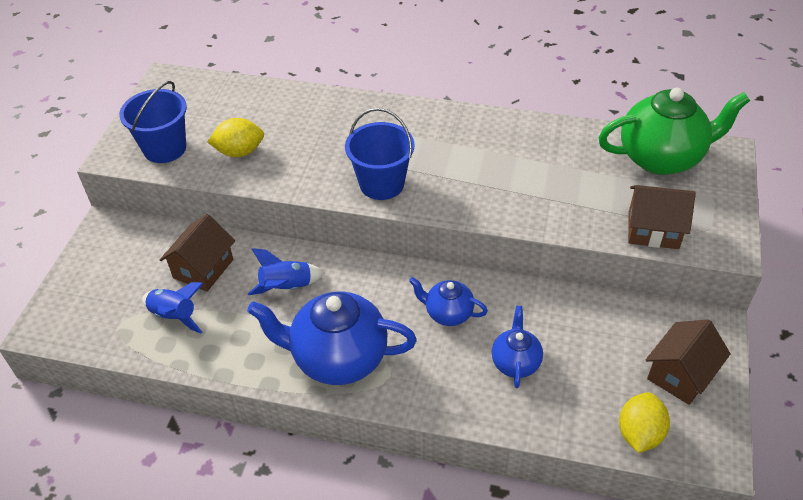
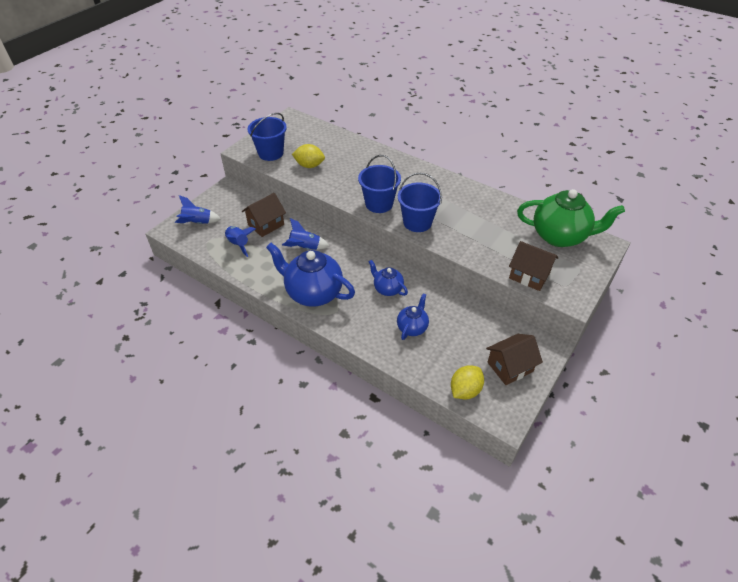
camera: 20 degrees right, 0 degrees up
none -> blue rocket [175,195,221,224]
none -> blue bucket [398,173,442,232]

